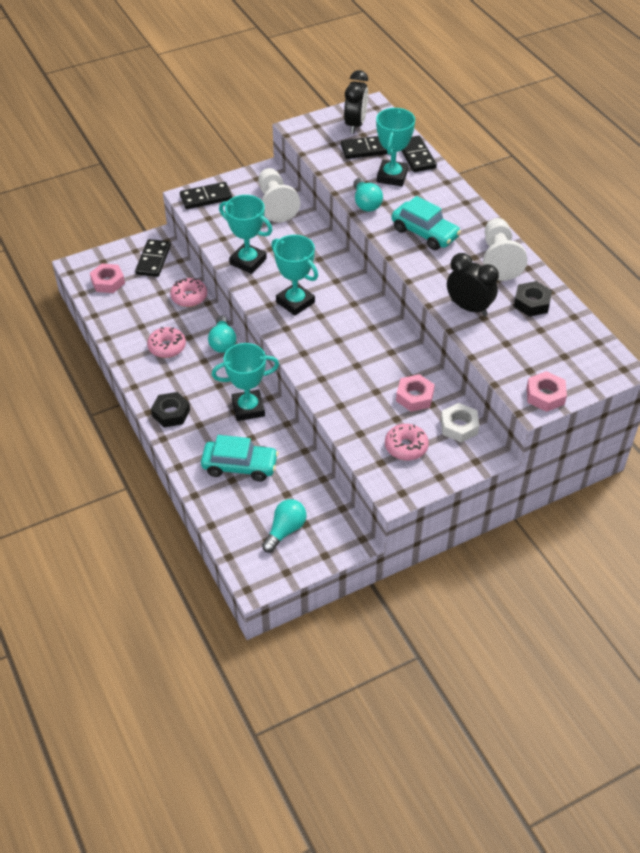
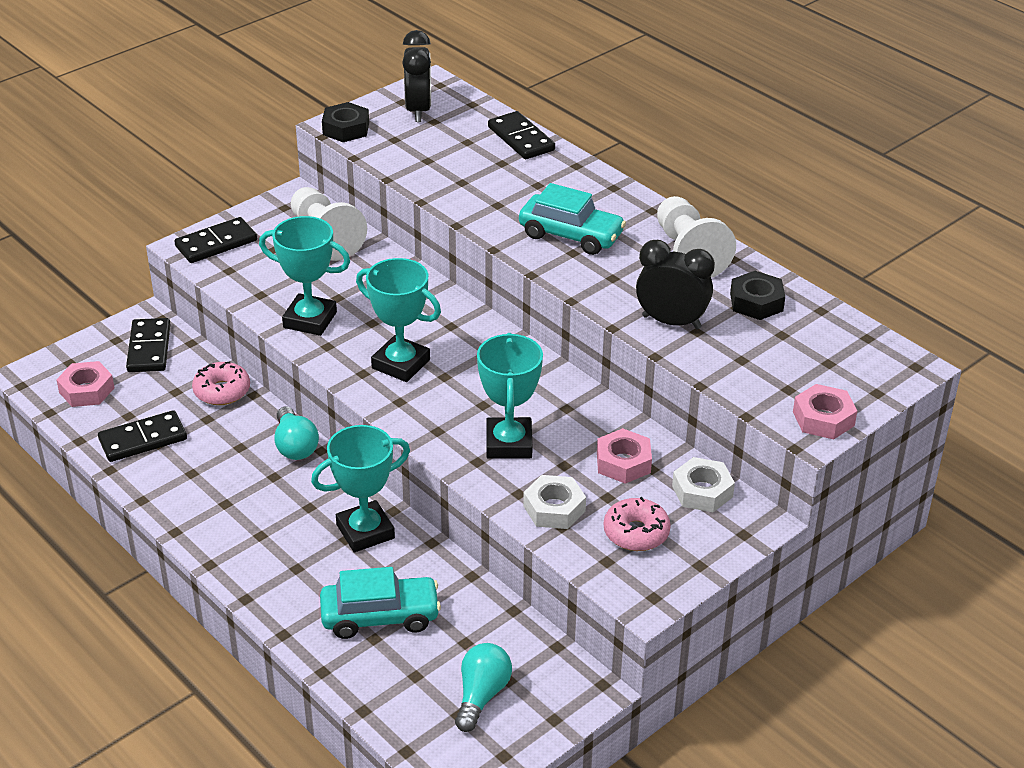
camera: 15 degrees left, 10 degrees down
pink donut [147,327,186,358] -> none
black nut [151,392,190,427] -> black nut moved to [322,102,369,142]
black domino [341,136,388,159] -> black domino moved to [98,410,187,462]
turquoise light bulb [353,178,383,212] -> none
turquoise trophy [376,108,415,186] -> turquoise trophy moved to [477,333,543,459]
none -> white nut [523,475,586,529]

